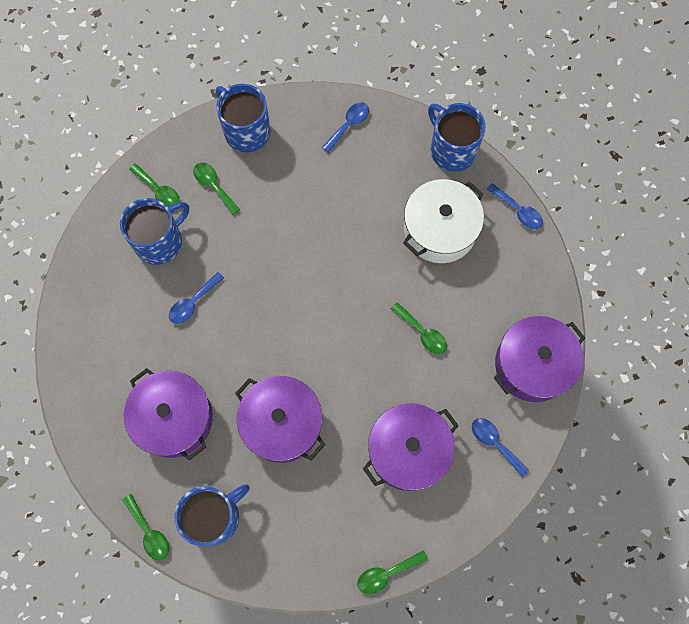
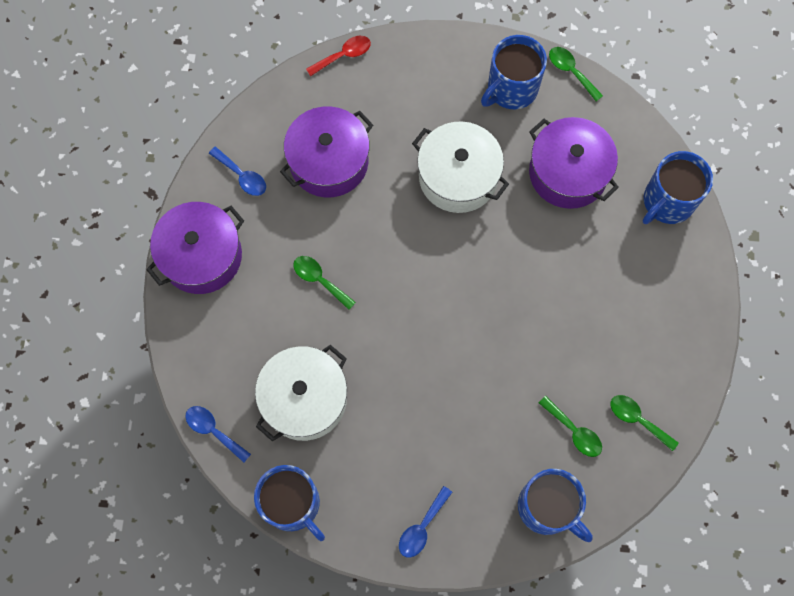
camera: 175 degrees right, 0 degrees up
blue mug [120,198,189,265] -> blue mug moved to [643,151,713,224]
blue spoon [169,272,224,324] -> none
purple pot [235,376,325,463] -> white pot [412,121,509,213]
green spoon [357,550,428,594] -> red spoon [306,36,371,76]

